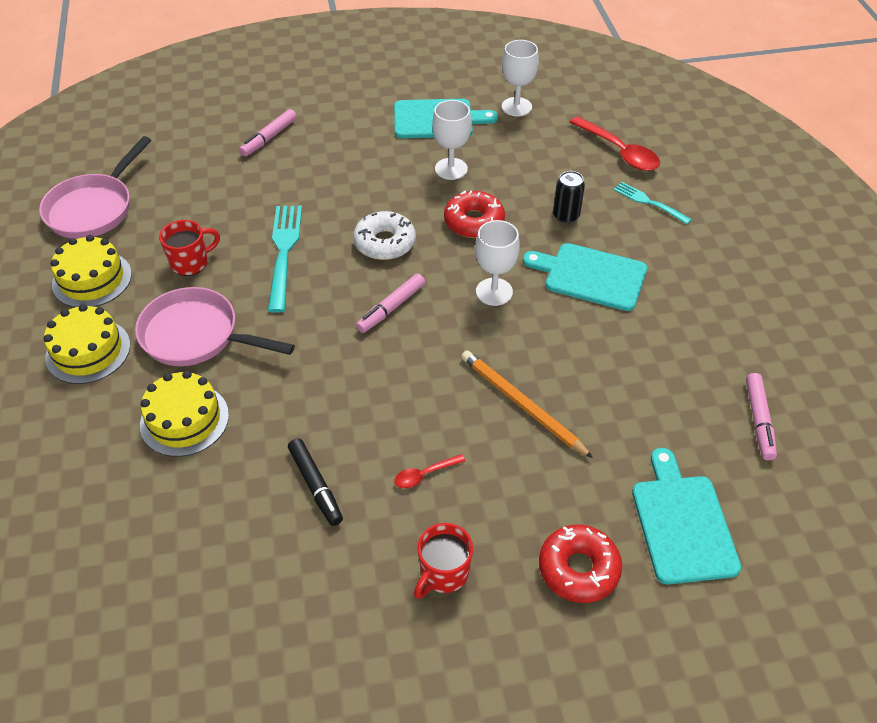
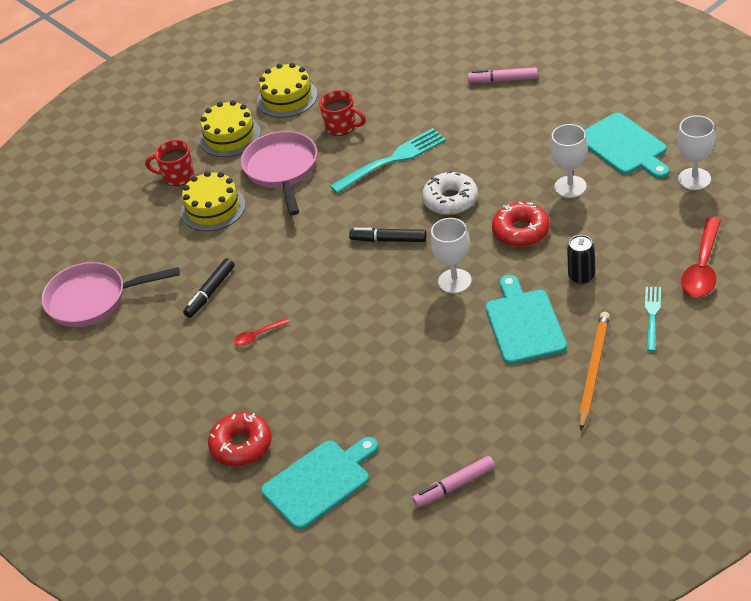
camera: 65 degrees right, 5 degrees down
pink pan [39,136,151,239] -> pink pan moved to [41,262,180,327]
pink marker [356,273,425,333] -> black marker [349,228,426,242]
red spoon [394,454,465,489] -> red spoon turned 60 degrees counterclockwise [234,318,289,346]
red mug [414,523,473,599] -> red mug moved to [145,140,194,186]
orange pencil [461,350,593,458] -> orange pencil moved to [579,312,610,430]

